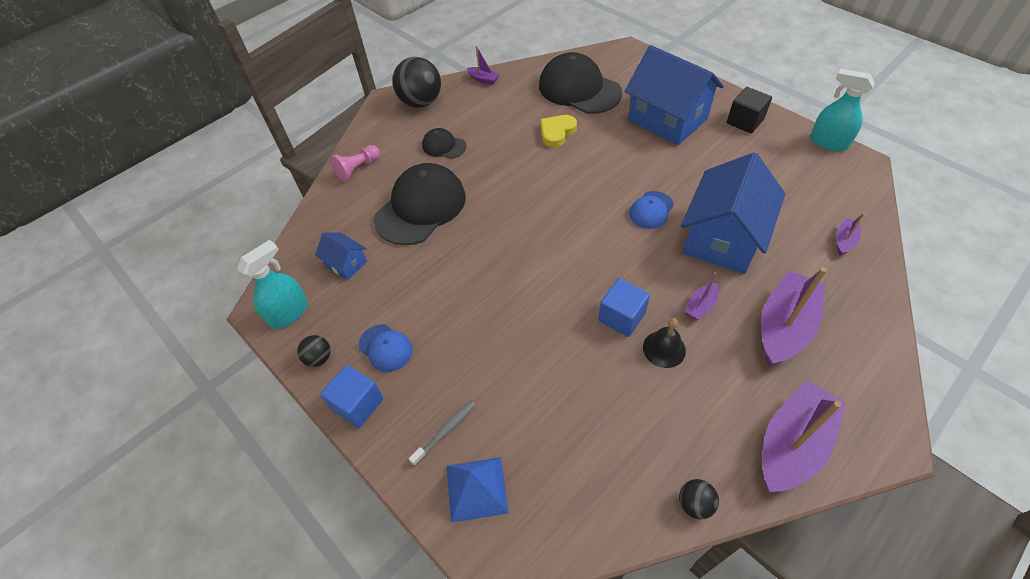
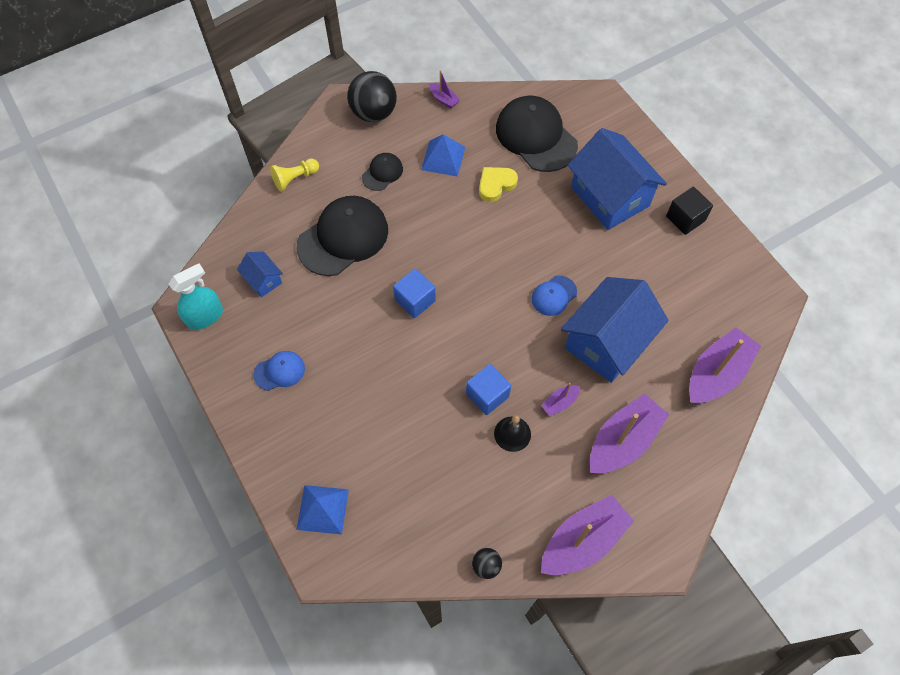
camera: 10 degrees right, 10 degrees up
black ball [297,335,331,367] -> none
blue cube [320,365,383,428] -> blue cube moved to [393,268,436,318]
pink pawn [330,145,380,182] -> yellow pawn [270,159,319,192]
blue cap [358,324,413,372] -> blue cap turned 75 degrees counterclockwise [253,351,305,391]
grey toothbrush [409,400,476,466] -> none
black cap [422,128,466,159] -> black cap turned 90 degrees clockwise [362,153,403,191]
turquoise spray bottle [810,69,875,151] -> none
purple boat [836,213,865,256] -> purple boat [689,327,761,403], size x2.19
none -> blue pyramid [421,134,465,177]

